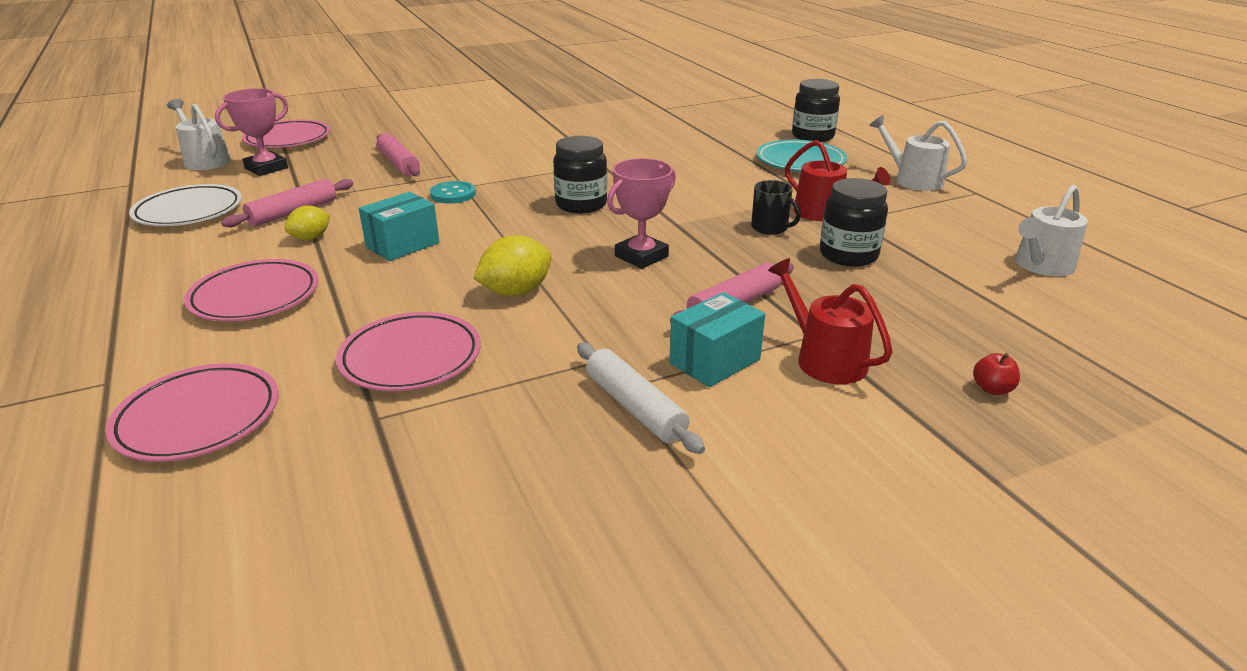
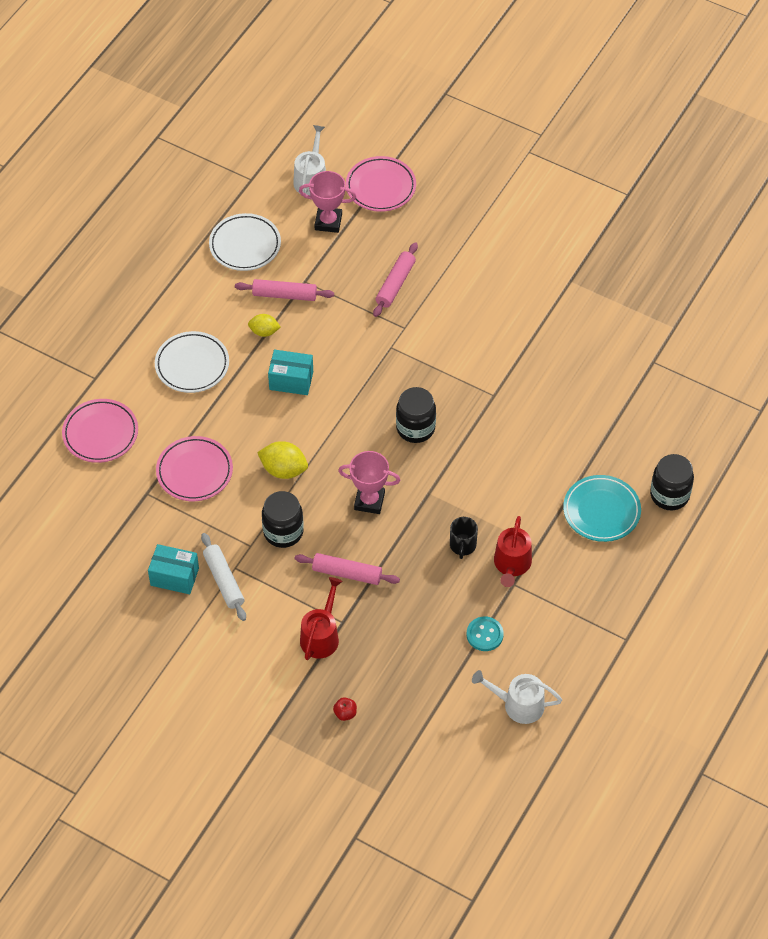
camera: 55 degrees right, 25 degrees up
pink plate [184,259,318,322] -> white plate [155,331,229,393]
turquoise button [430,181,476,204] -> turquoise button moved to [467,617,504,651]
white rolling pin [577,343,705,454] -> white rolling pin turned 45 degrees counterclockwise [201,533,246,621]
turquoise box [669,292,765,387] -> turquoise box moved to [148,544,199,594]
black jar [820,178,888,267] -> black jar moved to [262,491,304,548]
white watering can [869,115,967,191] -> none

